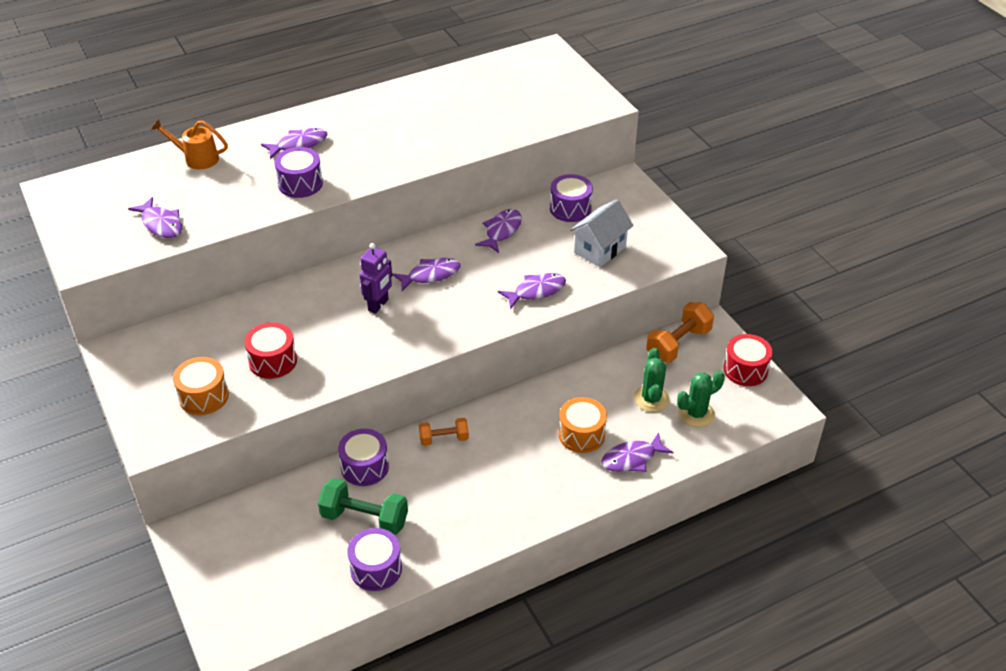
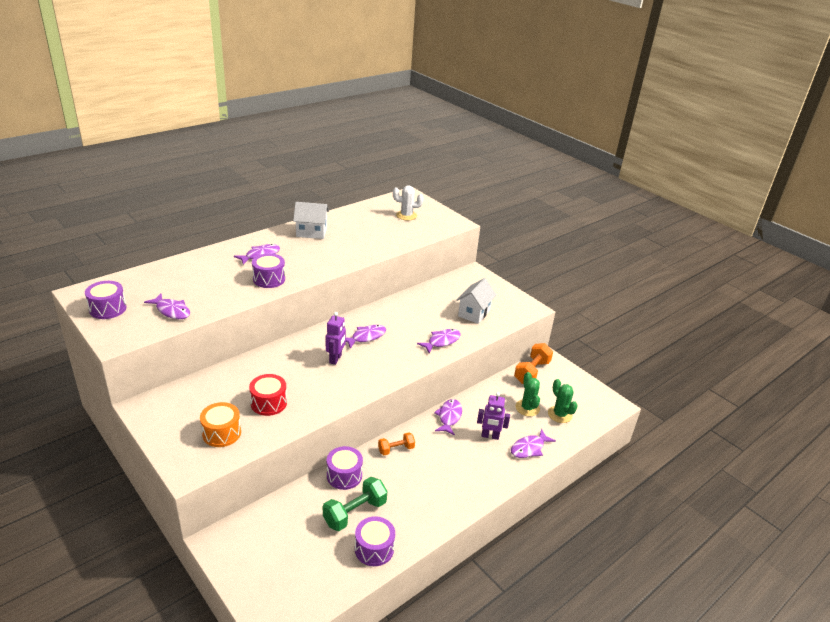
camera: 15 degrees left, 10 degrees down
orange watering can [151,119,228,170] -> none
green dumbbell [318,478,408,535] -> green dumbbell turned 45 degrees counterclockwise [323,477,387,531]
purple fish [475,209,522,253] -> purple fish moved to [434,399,462,436]
purple drum [550,174,593,222] -> purple drum moved to [85,281,126,319]
orange drum [559,397,607,453] -> purple robot [477,392,510,440]
green cactus [677,370,725,427] -> green cactus turned 75 degrees counterclockwise [548,379,578,423]
red drum [723,334,773,386] -> none
none -> white house [293,202,329,239]
none -> white cactus [393,185,424,220]

